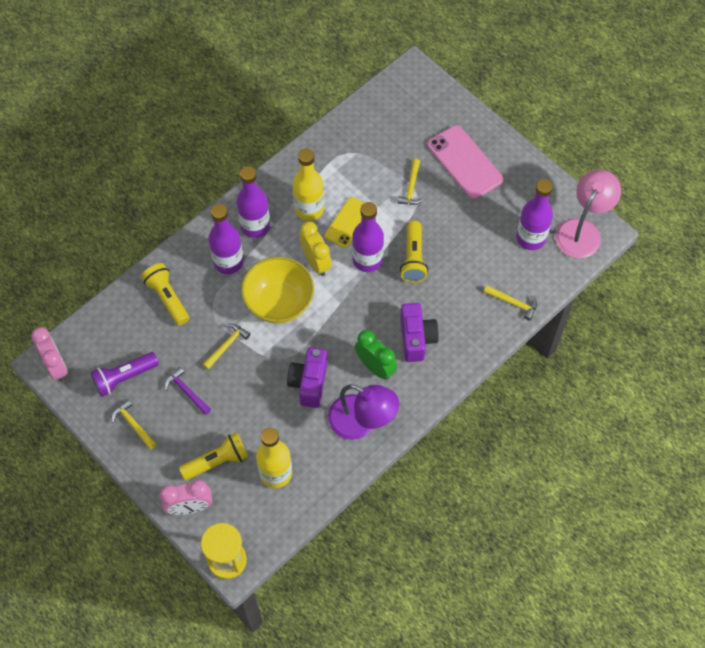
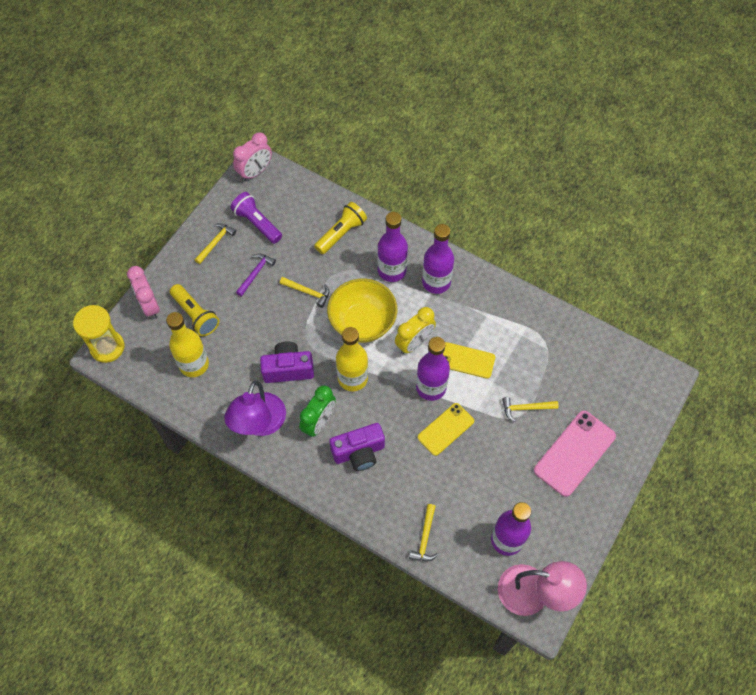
camera: 75 degrees right, 0 degrees up
yellow bottle [293,149,324,221] -> yellow bottle moved to [336,327,368,391]
yellow flashlight [400,221,428,283] -> yellow phone [418,403,474,456]

